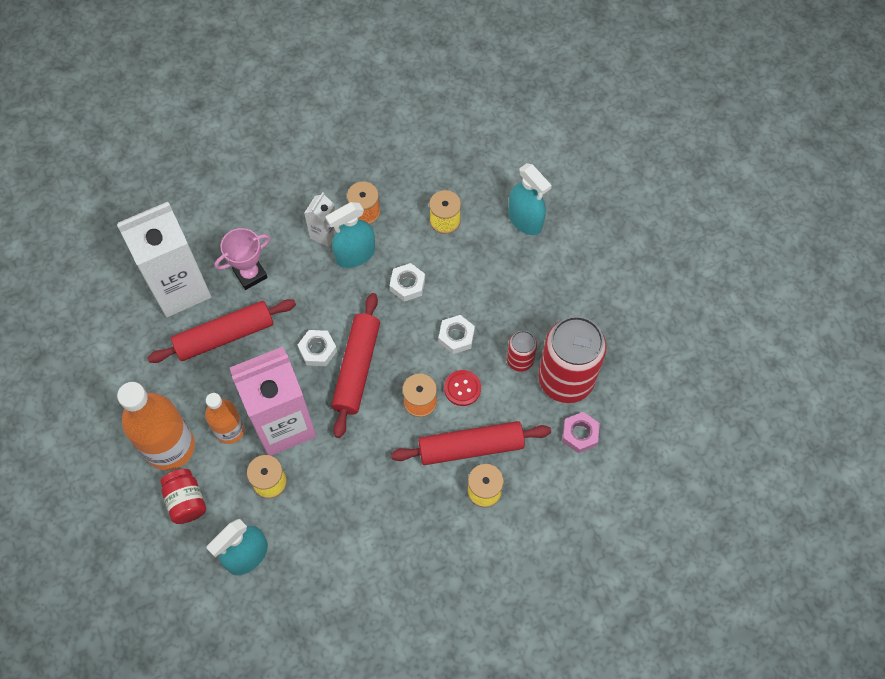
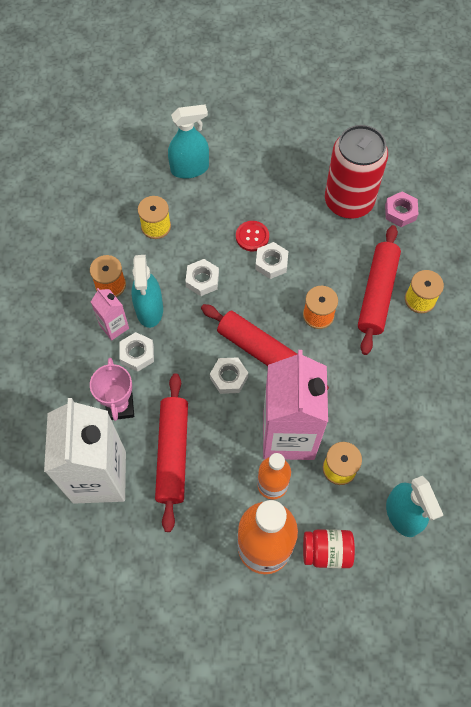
camera: 65 degrees left, 0 degrees up
white carton [304,192,336,247] -> pink carton [91,288,129,340]
red button [444,370,481,406] -> red button moved to [236,221,269,251]
red can [507,331,537,372] -> none
none -> white nut [119,332,154,372]

